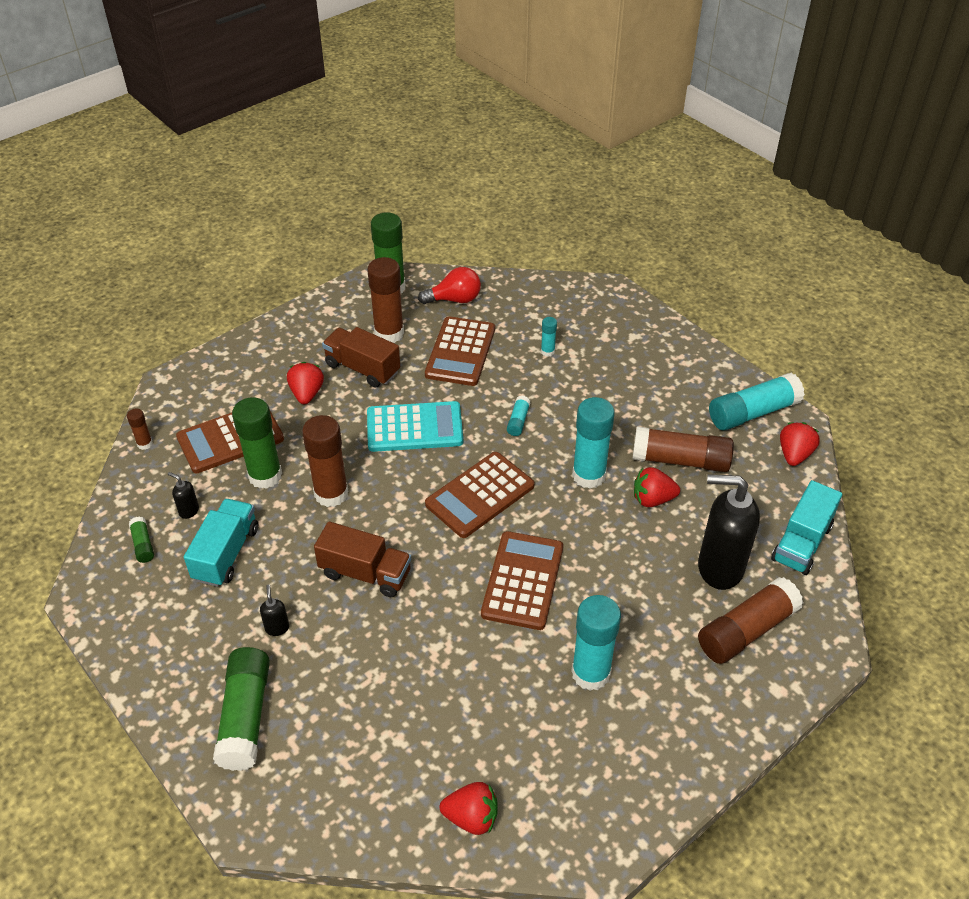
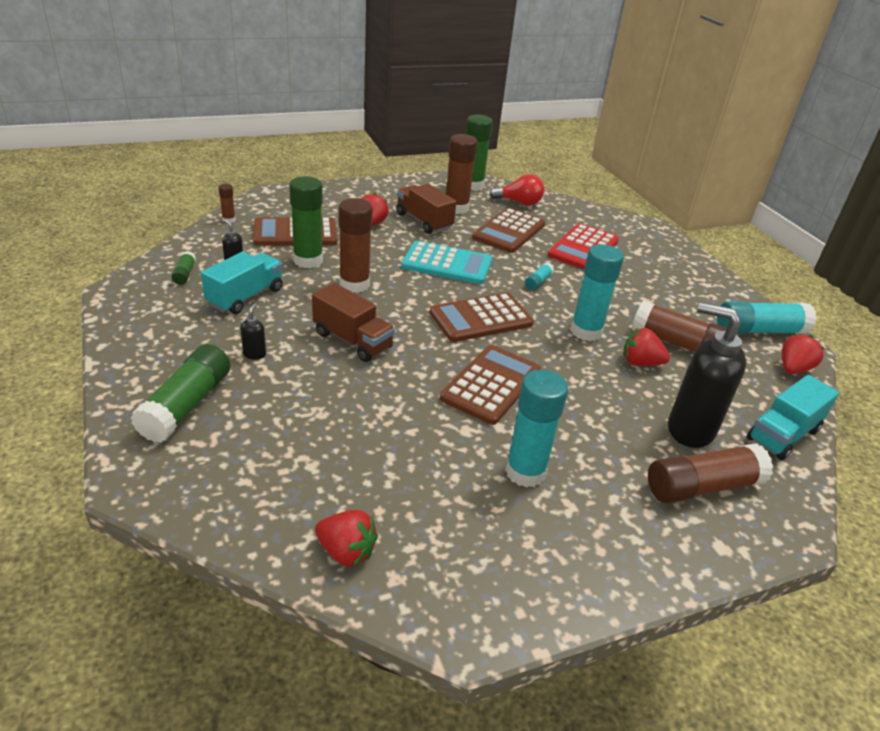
camera: 15 degrees right, 10 degrees down
turquoise glue stick [541,317,557,357] -> red calculator [548,223,619,269]

